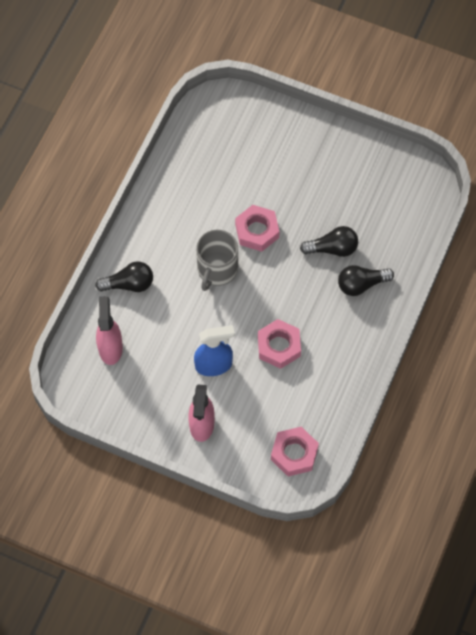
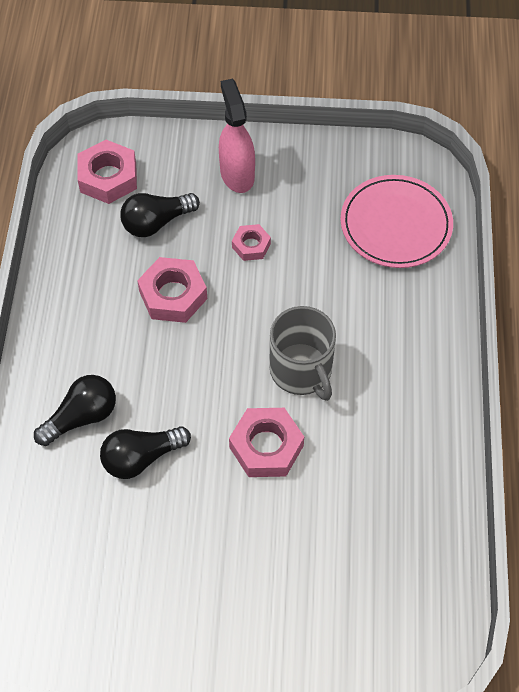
camera: 160 degrees right, 5 degrees down
black light bulb [95,261,153,292] -> black light bulb moved to [120,193,200,237]
pink spray bottle [96,296,123,365] -> pink plate [340,175,453,268]
blue spray bottle [194,325,235,376] -> pink nut [232,224,271,261]
grey mug [196,230,238,291] -> grey mug turned 150 degrees clockwise [269,306,336,401]

